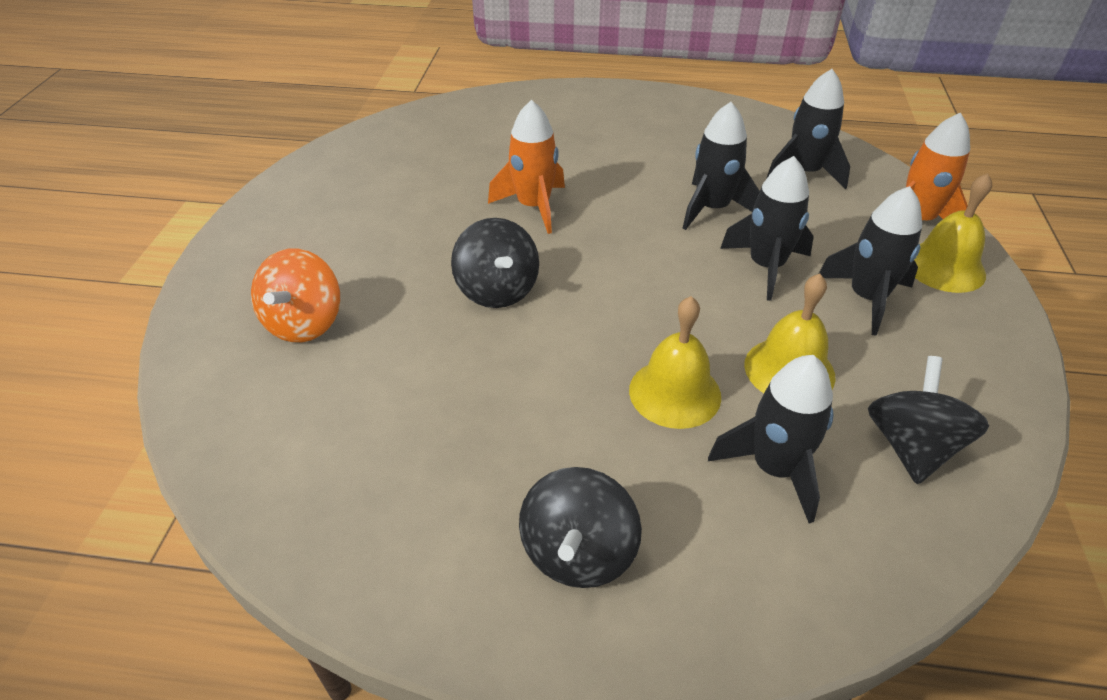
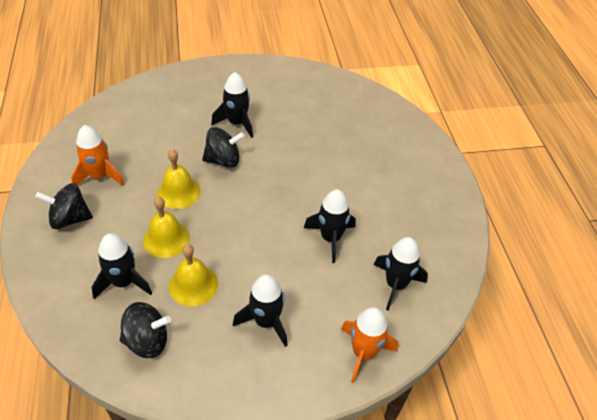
camera: 70 degrees right, 5 degrees up
orange spinning top [251,249,340,342] -> none
black spinning top [451,218,539,308] -> black spinning top turned 150 degrees counterclockwise [202,127,245,168]
orange rocket [488,100,565,234] -> orange rocket moved to [71,125,125,186]
black rocket [720,156,814,301] -> black rocket moved to [211,72,253,138]
yellow bell [915,173,992,293] -> yellow bell moved to [157,149,201,209]

